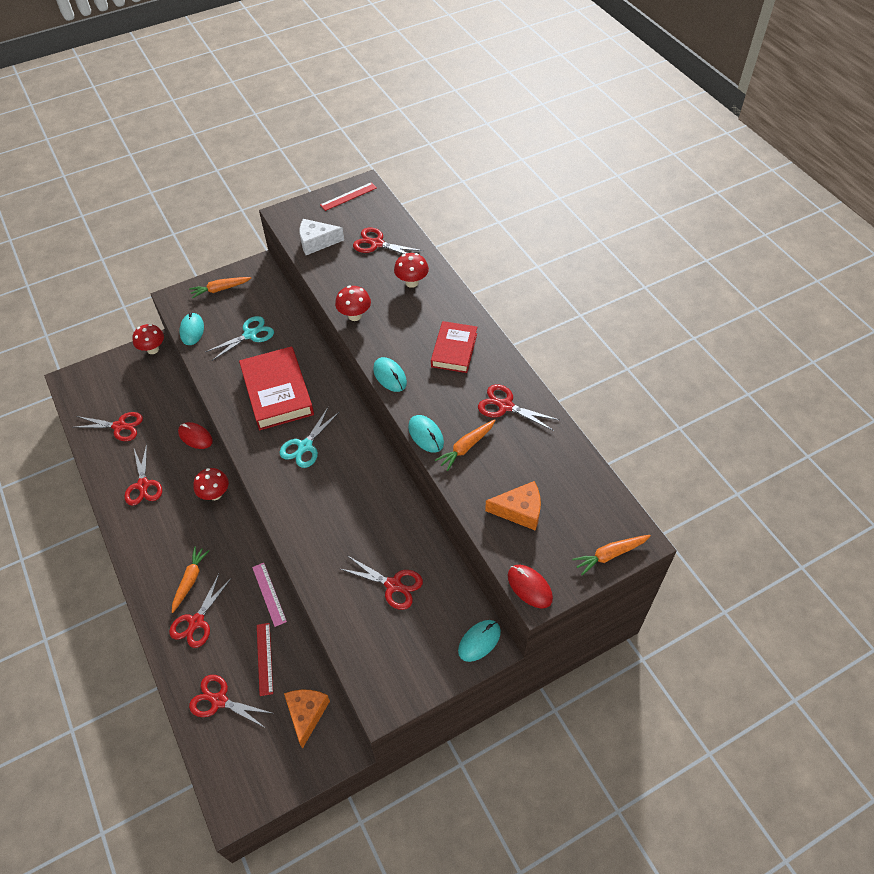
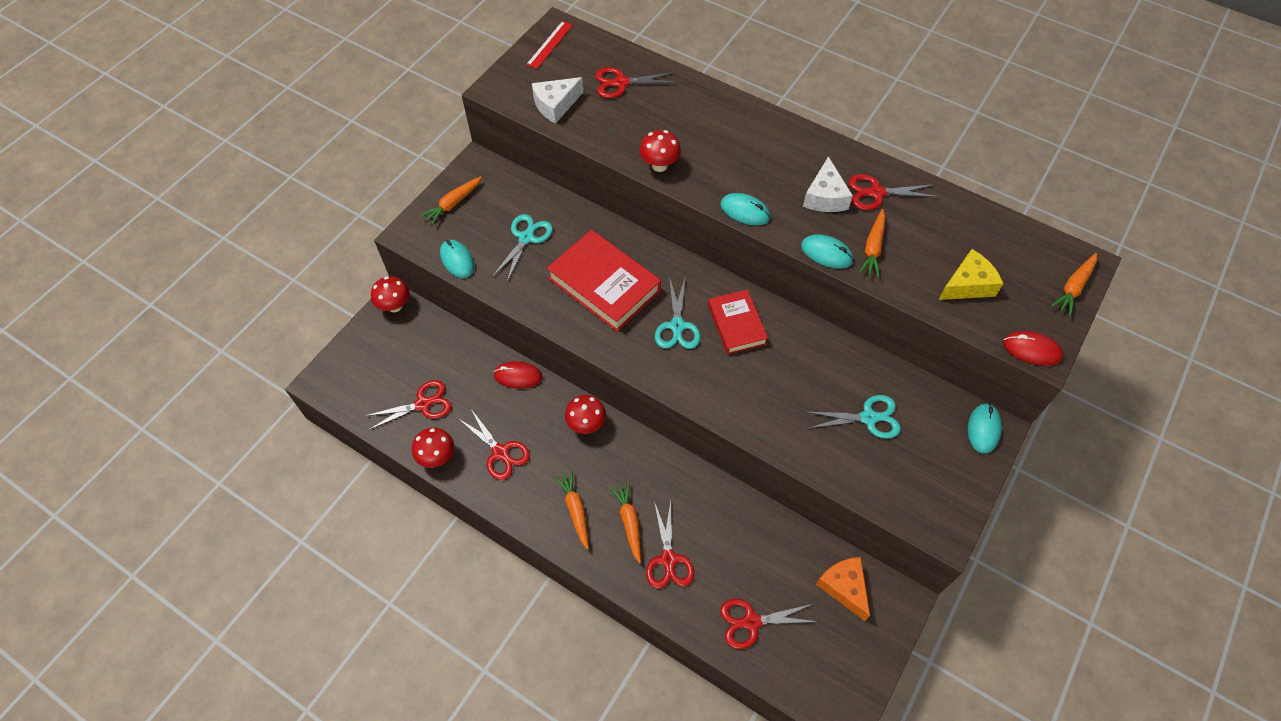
camera: 30 degrees left, 5 degrees up
pink ruler [252,563,287,627] -> none
red ruler [257,623,273,696] -> none
red scissors [341,555,423,610] -> turquoise scissors [807,395,901,439]
red mushroom [394,253,429,288] -> red mushroom moved to [412,428,454,468]
red book [431,321,477,373] -> red book moved to [708,289,768,355]
orange cheese [485,481,541,531] -> yellow cheese [938,249,1003,300]
none -> orange carrot [554,470,589,549]
none -> white cheese [803,156,853,212]

